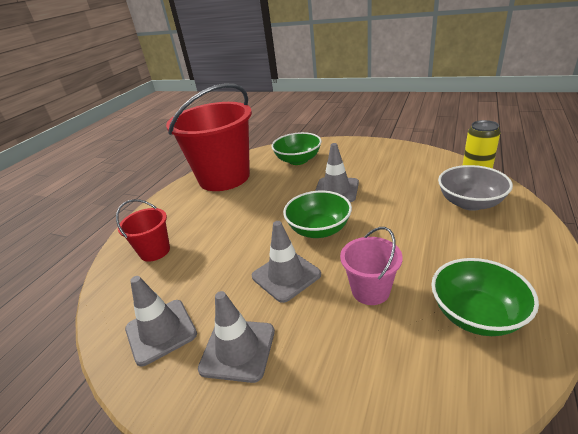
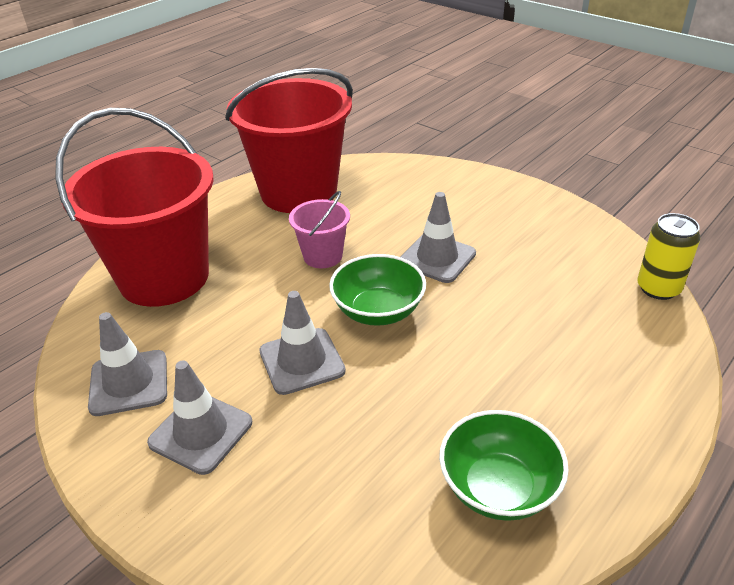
camera: 15 degrees right, 5 degrees up
red bucket [116,199,170,262] -> red bucket [55,108,214,307], size x2.21
green bowl [271,132,322,165] -> none
pink bucket [340,227,403,305] -> pink bucket moved to [289,191,350,268]
grey bowl [438,165,513,211] -> none

